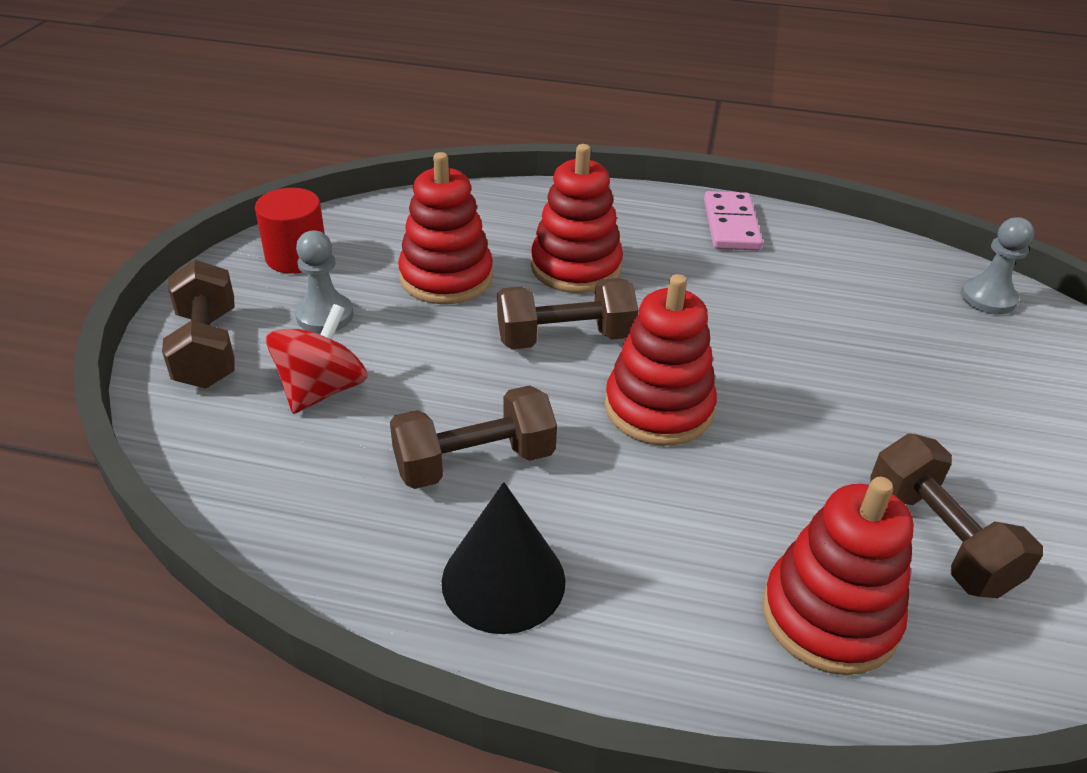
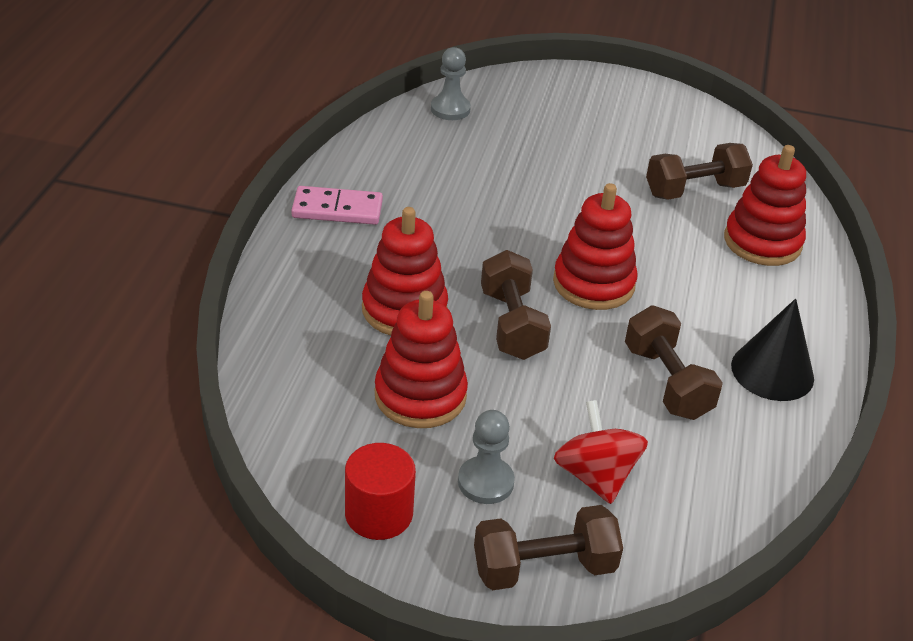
camera: 90 degrees left, 0 degrees up
red spinning top [266,304,368,414] -> red spinning top turned 45 degrees clockwise [554,400,648,504]

